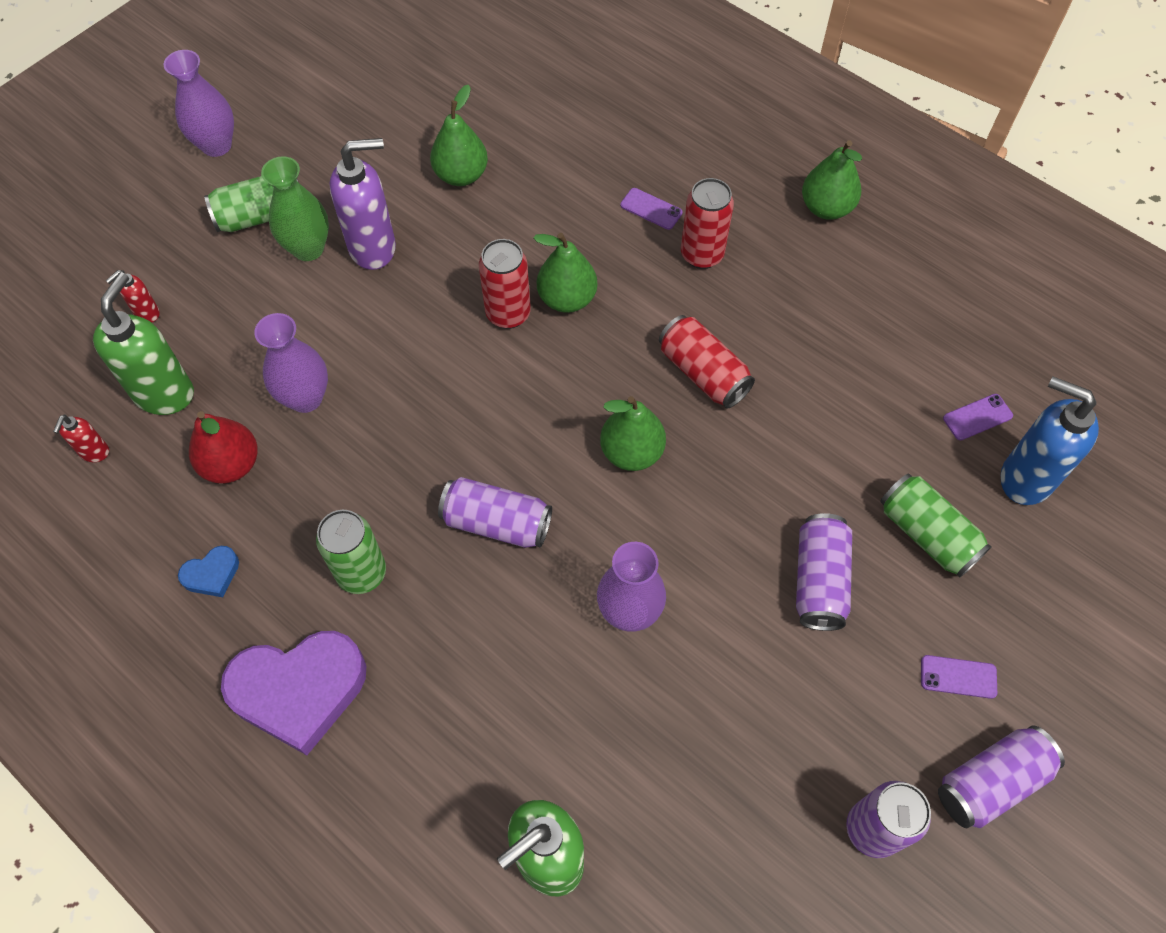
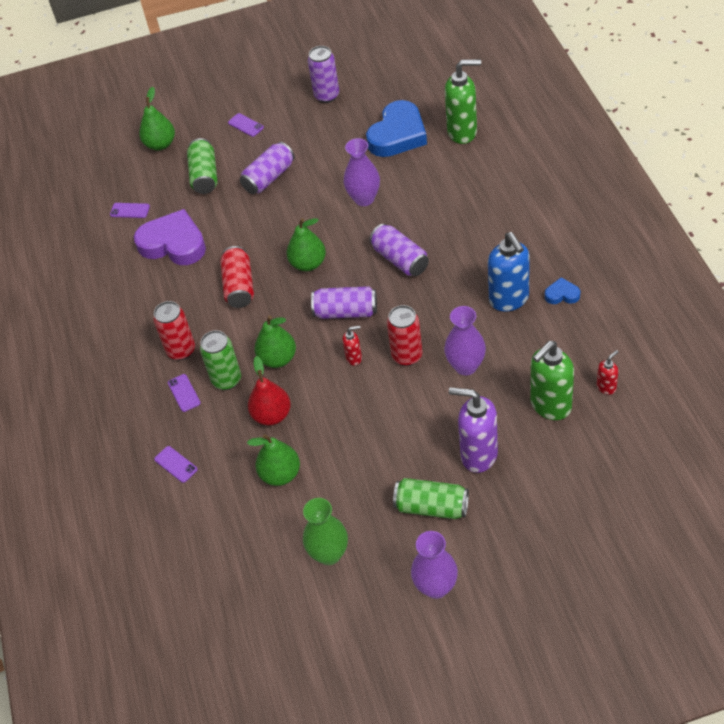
camera: 140 degrees left, 10 degrees down
red soap dispenser [106,270,159,323] -> red soap dispenser moved to [342,325,362,366]
red pear [189,411,258,484] -> red pear moved to [248,356,291,426]
purple heart [221,631,366,755] -> purple heart moved to [134,209,206,265]
green vase [261,156,329,261] -> green vase moved to [303,498,348,565]
green can [316,510,386,594] -> green can moved to [200,330,241,390]
purple soap dispenser [329,138,396,270] -> purple soap dispenser moved to [449,387,498,473]
red can [479,239,531,329] -> red can moved to [387,305,422,366]
green pear [802,140,862,220] -> green pear moved to [139,87,175,150]
purple can [938,725,1065,828] -> purple can moved to [311,286,377,319]
blue soap dispenser [1001,377,1099,505] -> blue soap dispenser moved to [488,232,530,312]
none -> purple phone [154,446,198,483]
none -> blue heart [366,100,427,157]

